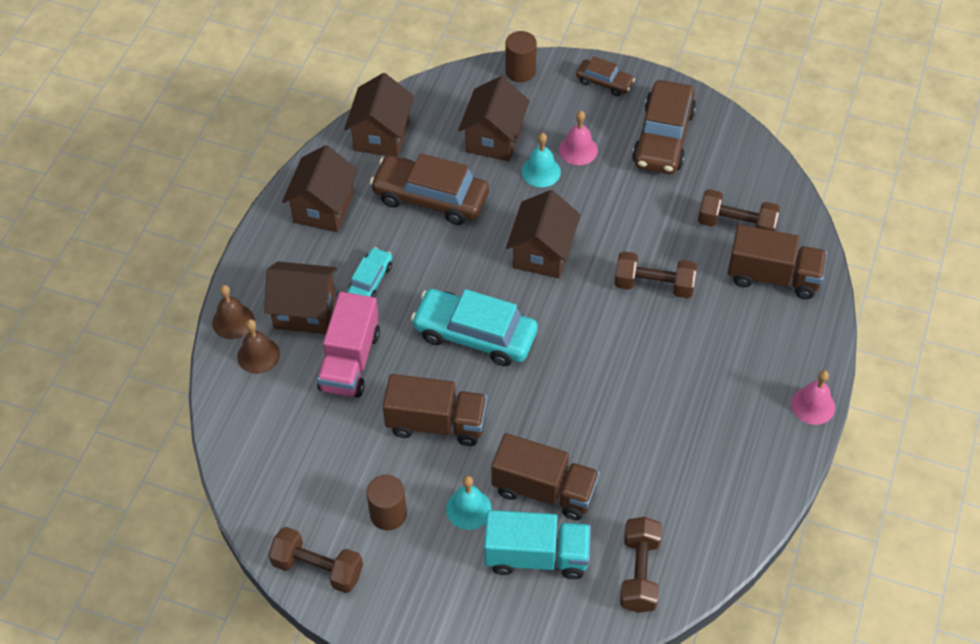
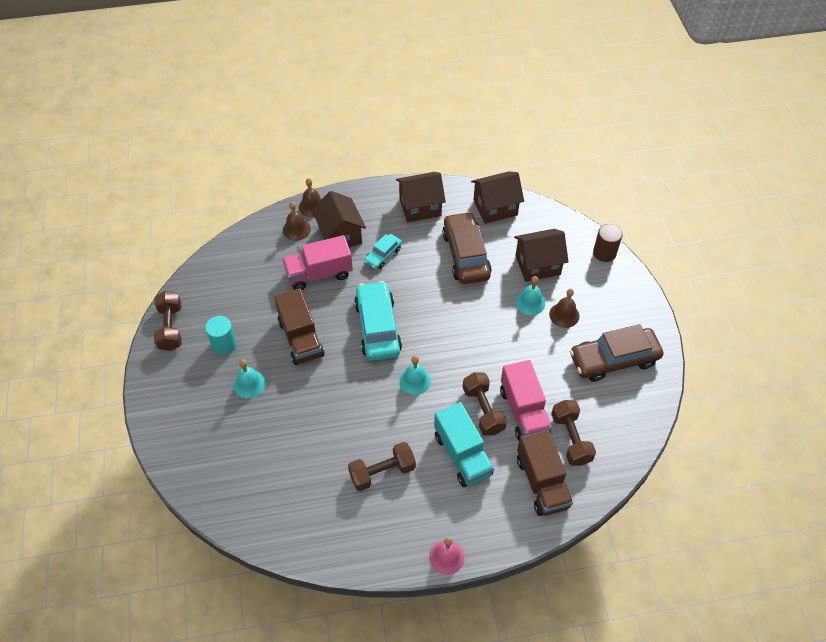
camera: 60 degrees right, 0 degrees up
turquoise car [347,247,392,297] -> turquoise car turned 135 degrees clockwise [364,234,402,269]
brown cylinder [366,475,407,530] -> turquoise cylinder [205,316,237,355]
turquoise truck [484,510,591,579] -> turquoise truck moved to [434,402,494,487]
brown truck [491,433,600,520] -> none
brown house [506,190,581,278] -> none
pink bell [559,111,598,165] -> brown bell [549,289,579,328]
brown car [576,56,635,96] -> none
brown dumbbell [620,517,662,613] -> brown dumbbell moved to [348,442,416,491]
none -> turquoise bell [399,356,431,395]
none -> pink truck [500,360,552,441]

